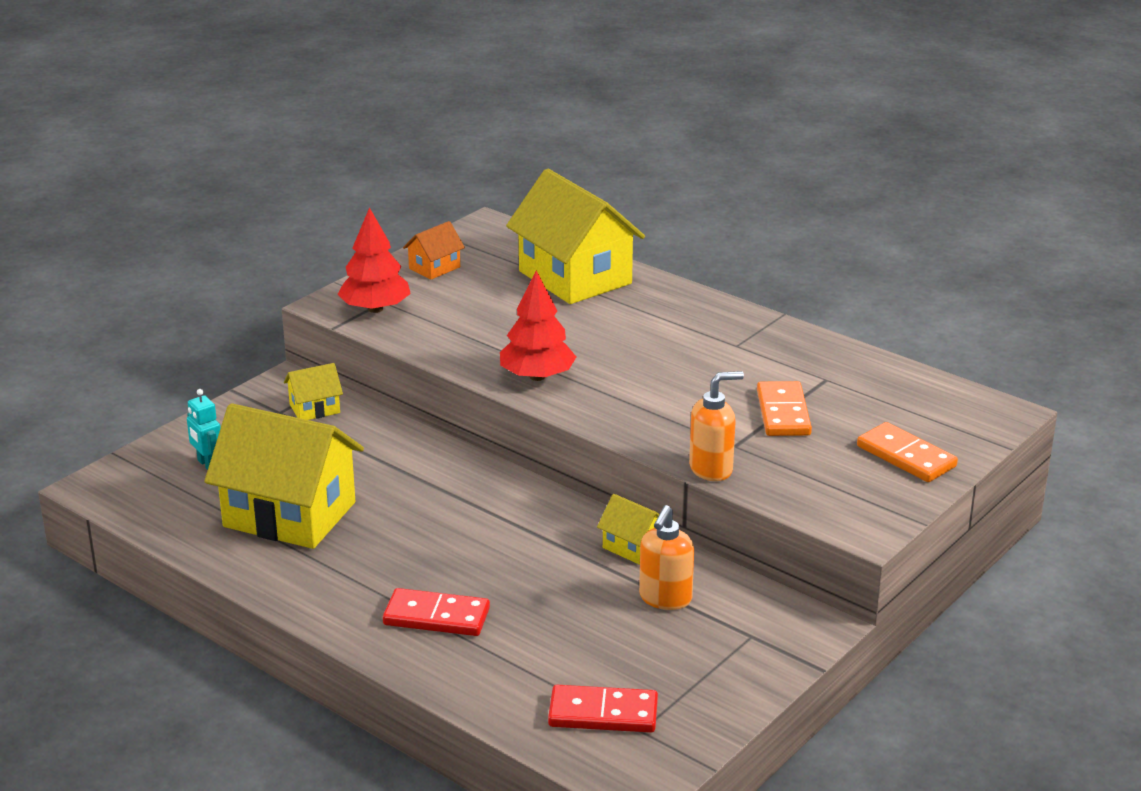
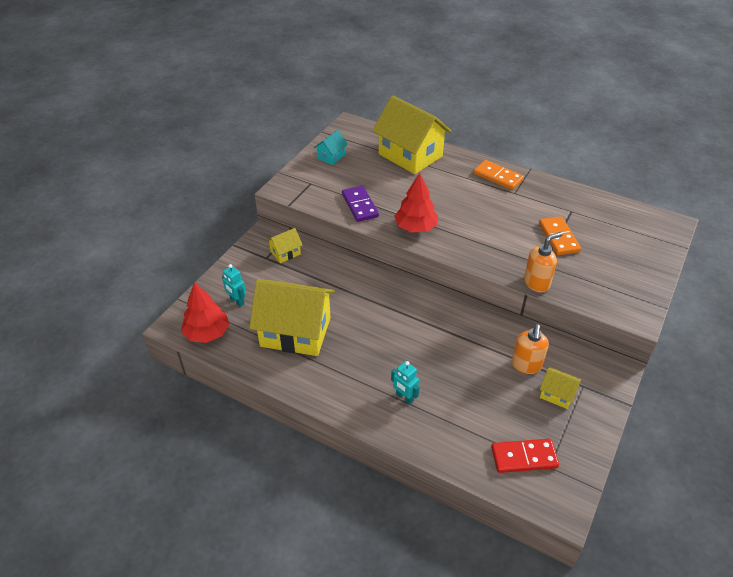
camera: 10 degrees left, 15 degrees up
red tree [337,207,411,313] -> red tree moved to [181,282,229,343]
red domino [383,588,490,636] -> turquoise robot [391,361,420,405]
orange house [403,221,465,280] -> turquoise house [314,130,348,165]
yellow house [597,494,659,565] -> yellow house moved to [540,367,581,409]
orange domino [857,422,958,482] -> orange domino moved to [474,160,524,190]
none -> purple domino [342,186,379,222]

